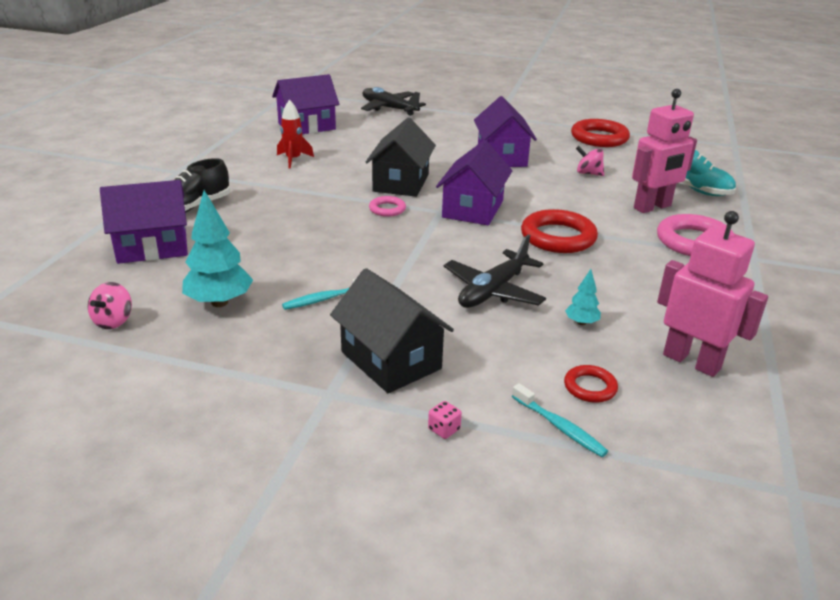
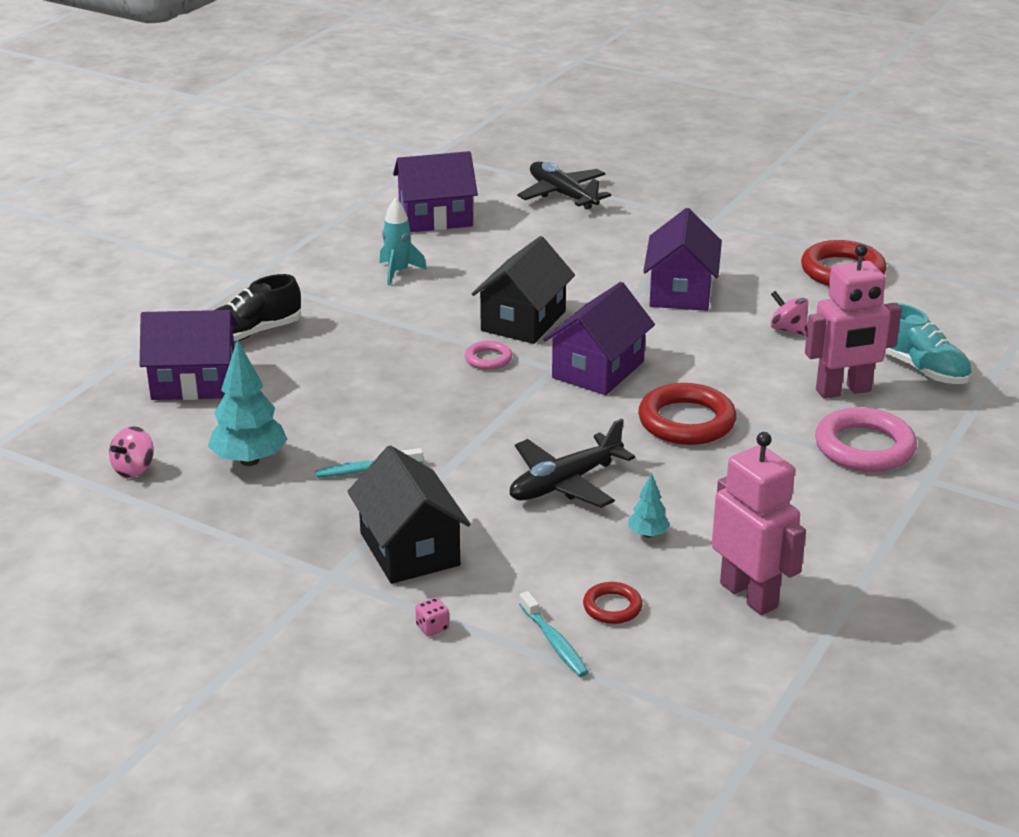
camera: 15 degrees right, 0 degrees up
red rocket [277,99,314,169] -> turquoise rocket [380,198,427,286]

